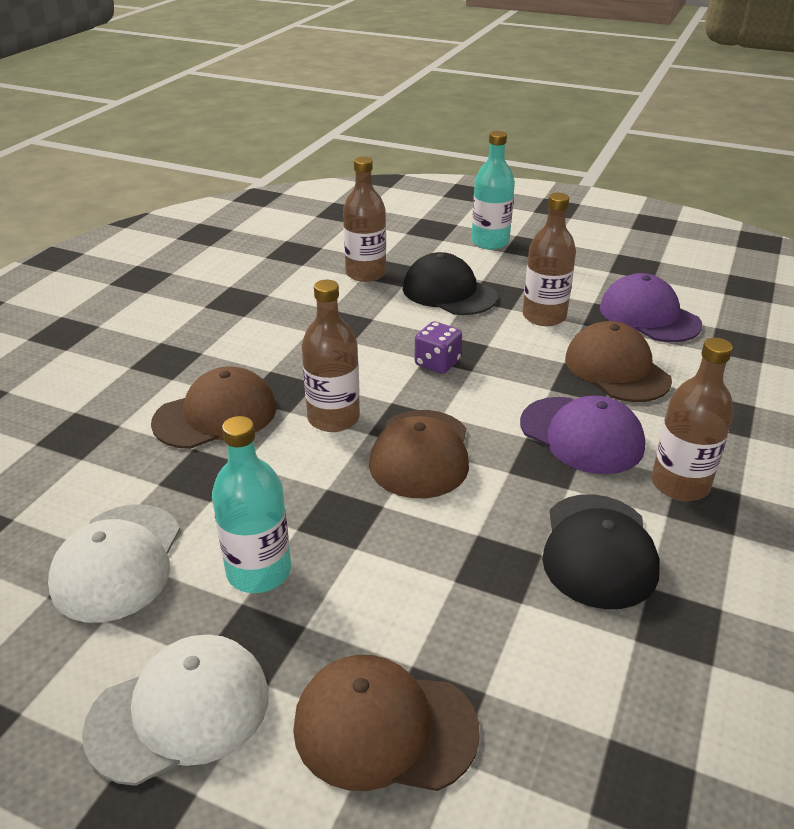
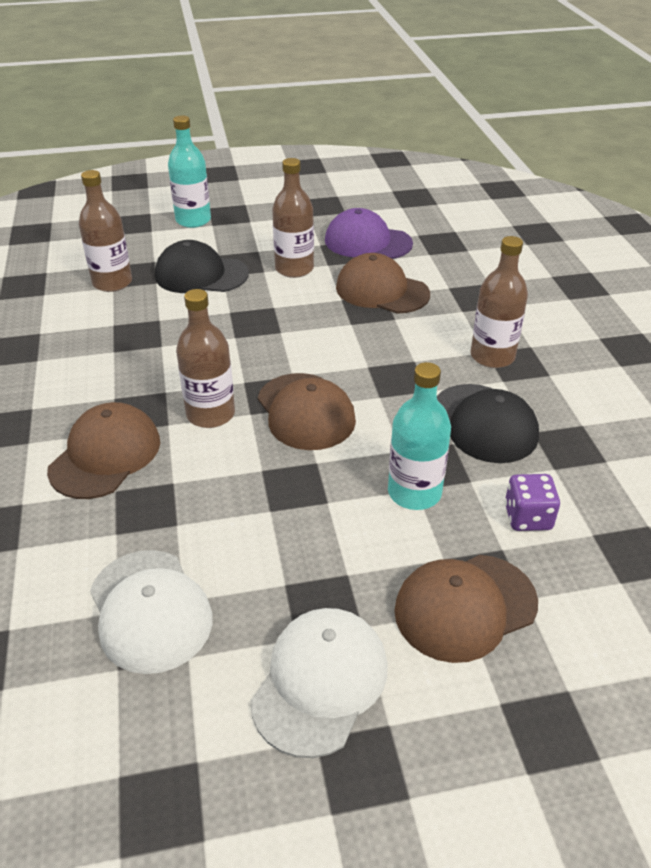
camera: 35 degrees left, 5 degrees up
turquoise bottle [212,416,291,593] -> turquoise bottle moved to [388,362,451,510]
purple dice [415,321,462,374] -> purple dice moved to [505,474,560,531]
purple cap [520,396,645,474] -> none

